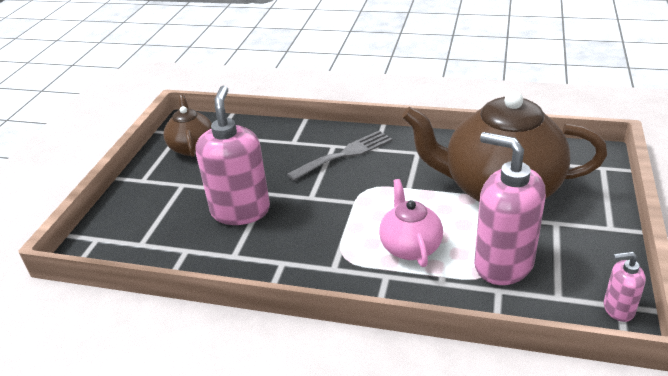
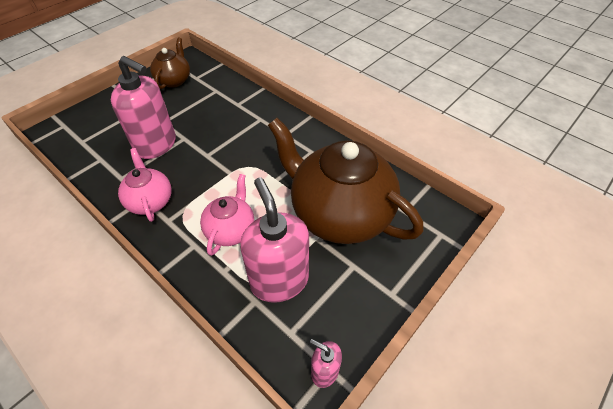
camera: 25 degrees right, 15 degrees up
pink soap dispenser [196,85,270,225] -> pink soap dispenser turned 90 degrees clockwise [111,56,176,159]
grey fork [287,130,392,181] -> none
none -> pink teapot [118,148,172,222]

